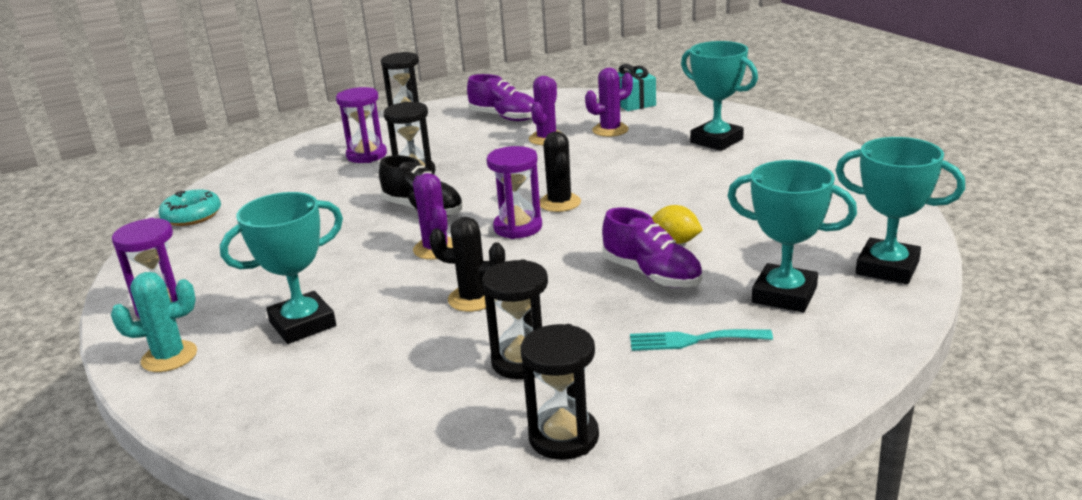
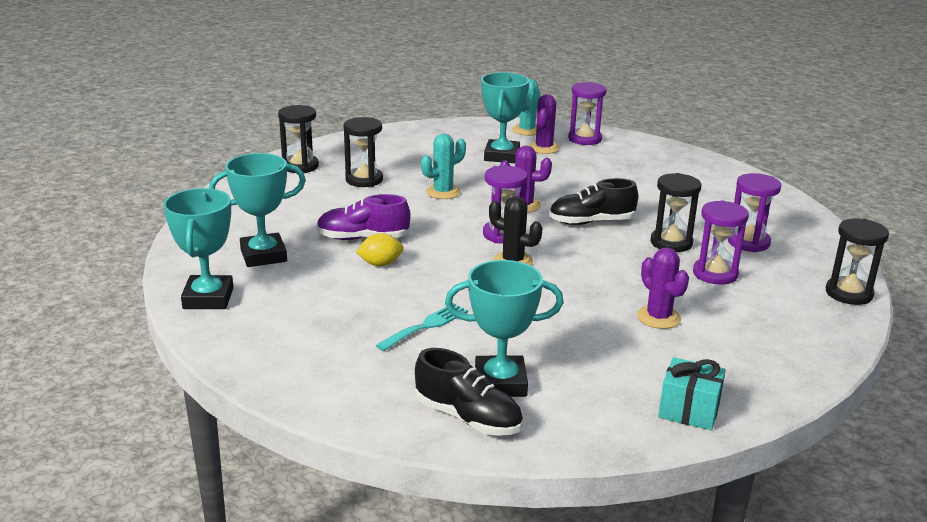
camera: 130 degrees right, 0 degrees up
turquoise donut [159,189,221,226] -> none
black cactus [429,217,505,312] -> turquoise cactus [421,134,466,199]
purple shoe [467,74,534,121] -> none
purple cactus [585,67,633,137] -> purple cactus moved to [529,94,560,154]
turquoise fork [630,329,773,351] -> turquoise fork moved to [376,303,468,351]
turquoise trophy [835,137,965,284] -> turquoise trophy turned 75 degrees counterclockwise [163,188,234,309]
none -> black shoe [415,348,523,436]
none -> purple hourglass [693,200,749,285]

